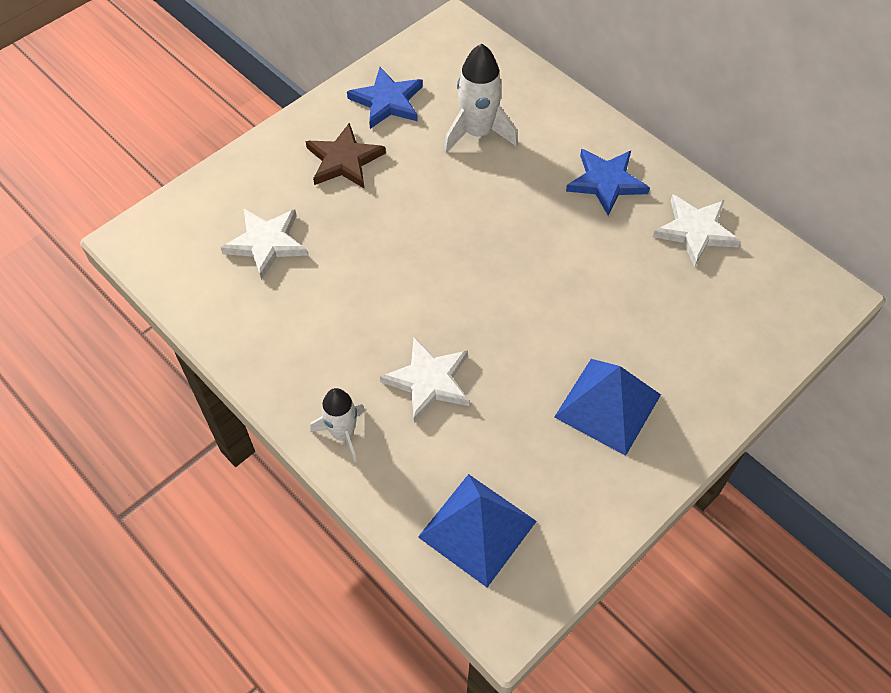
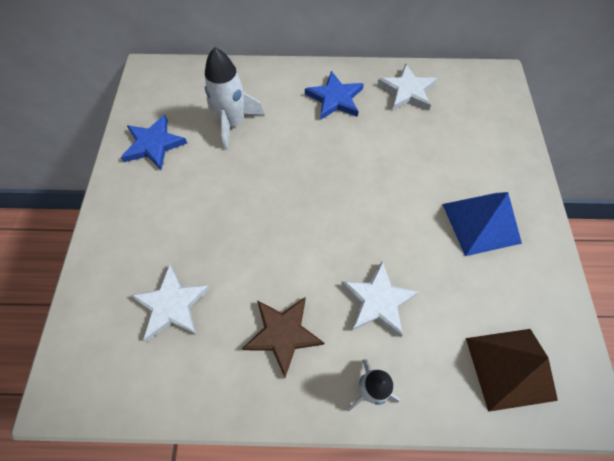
camera: 45 degrees left, 5 degrees up
brown star [306,123,386,188] -> brown star moved to [242,297,324,377]
blue pyramid [418,474,537,588] -> brown pyramid [466,329,558,412]

